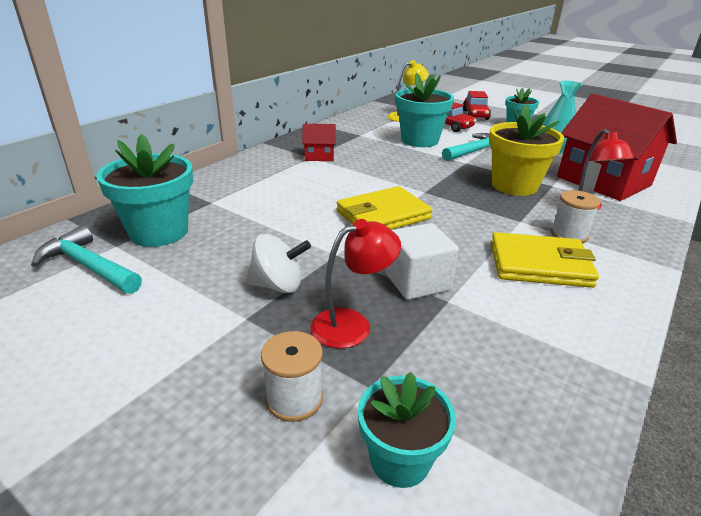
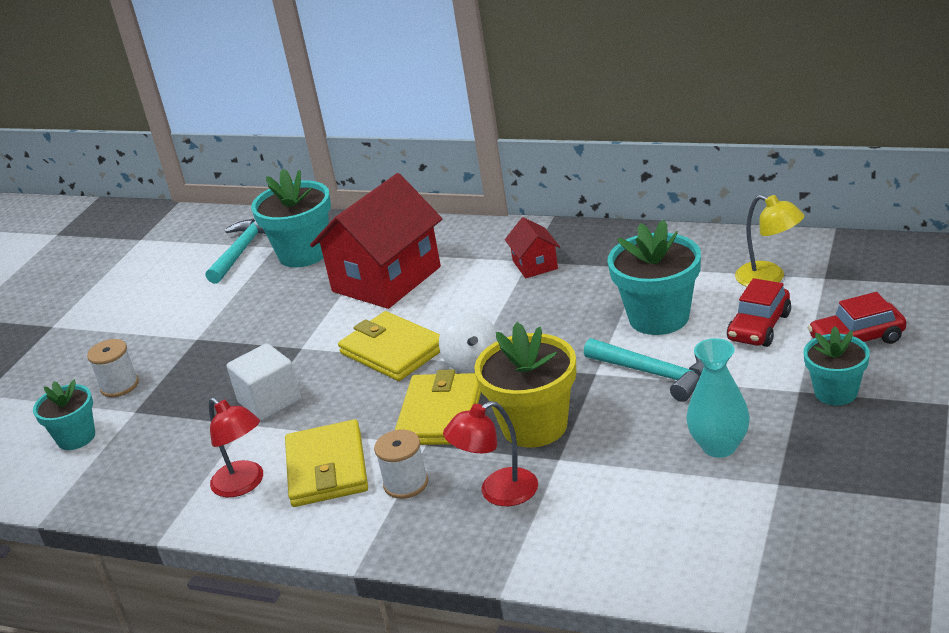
camera: 80 degrees right, 0 degrees up
white spinning top [246,234,311,293] -> white spinning top moved to [439,312,497,373]
red lamp [310,219,401,348] -> red lamp moved to [209,398,263,497]
red house [557,94,677,201] -> red house moved to [310,173,442,309]
none -> yellow wallet [395,369,481,445]

